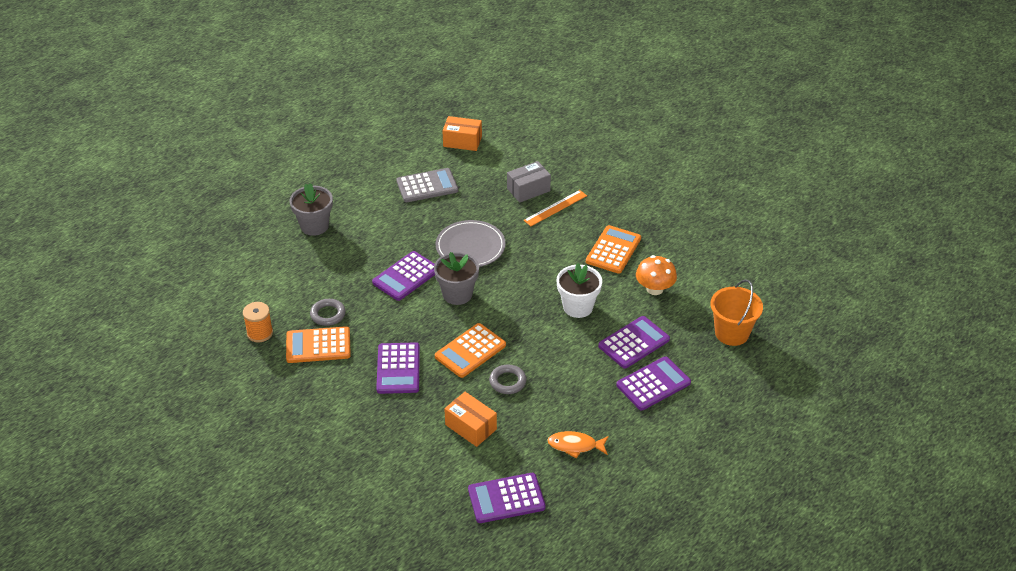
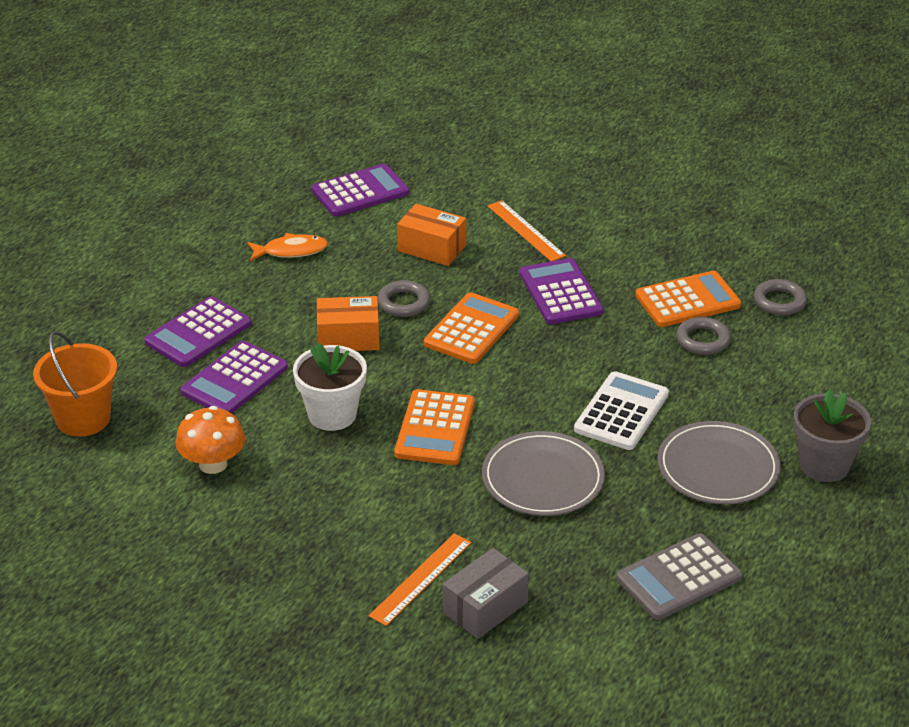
camera: 165 degrees right, 5 degrees down
orange spool [243,302,273,342] -> grey ring [754,279,807,315]
purple calculator [372,251,435,301] -> white calculator [574,371,669,450]
grey flower pot [434,252,479,305] -> none
orange box [442,116,482,151] -> orange box moved to [317,296,380,351]
orange calculator [586,225,641,274] -> orange calculator moved to [394,389,475,465]
none -> orange ruler [488,200,566,261]
none -> grey plate [658,421,781,504]

